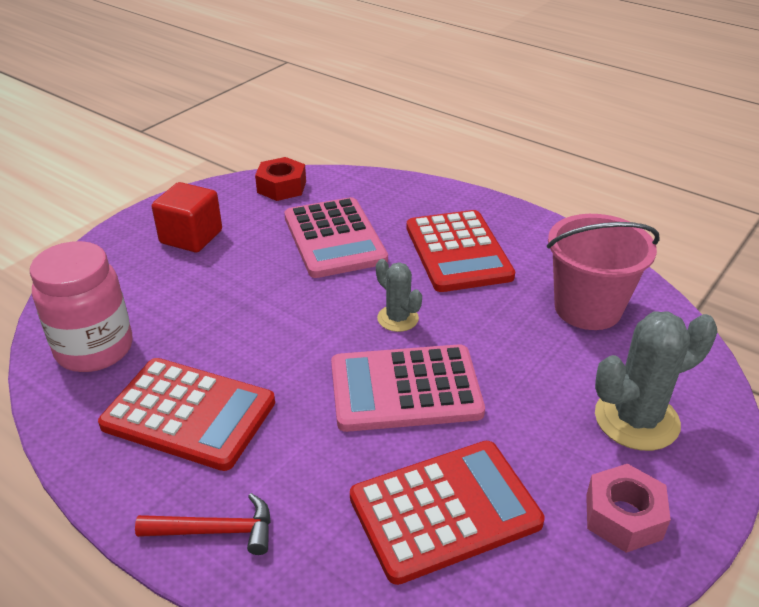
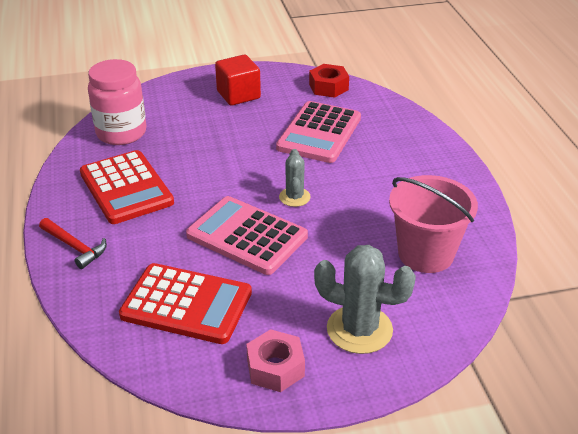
camera: 40 degrees right, 0 degrees up
red calculator [407,210,515,292] -> none

